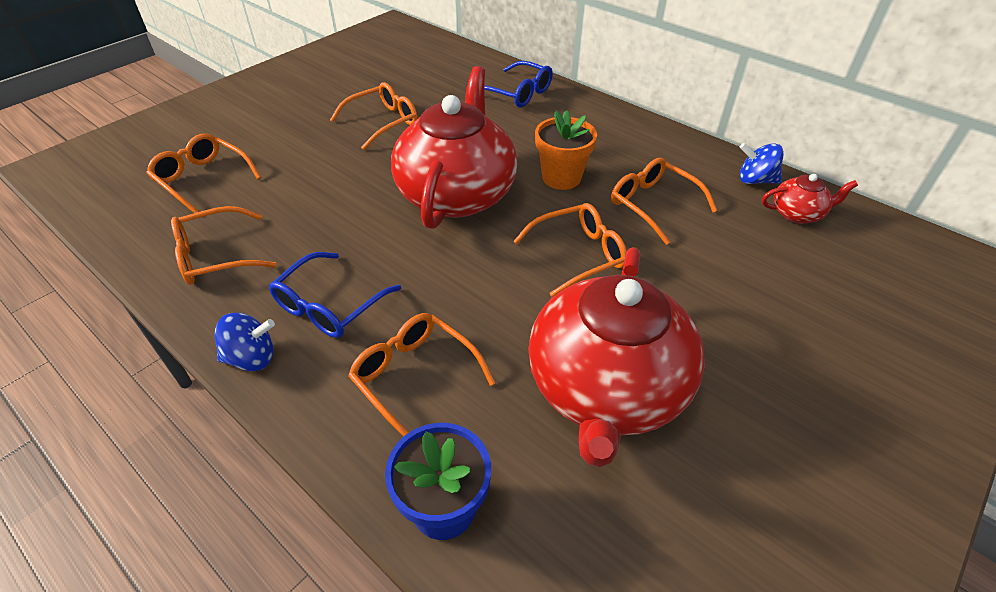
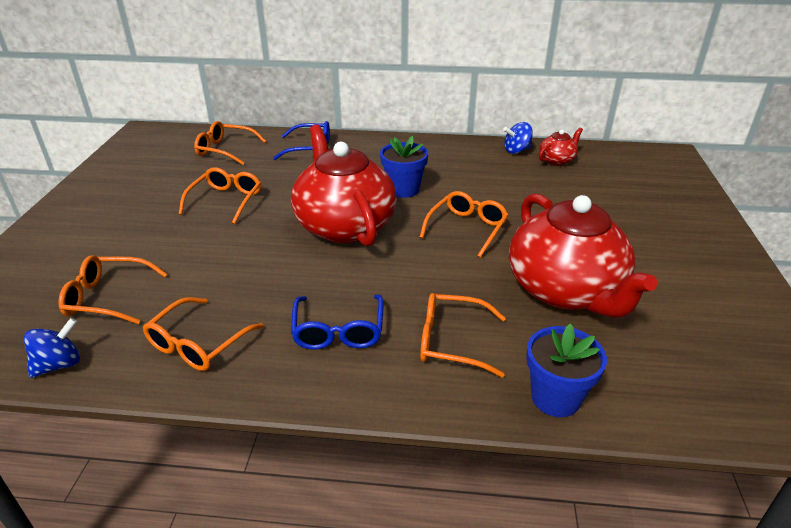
camera: 35 degrees left, 10 degrees down
blue spinning top [214,313,275,371] -> blue spinning top moved to [24,318,80,378]
orange flower pot [535,110,597,190] -> blue flower pot [380,136,428,198]
orange glasses [611,158,718,245] -> orange glasses moved to [194,121,266,165]

